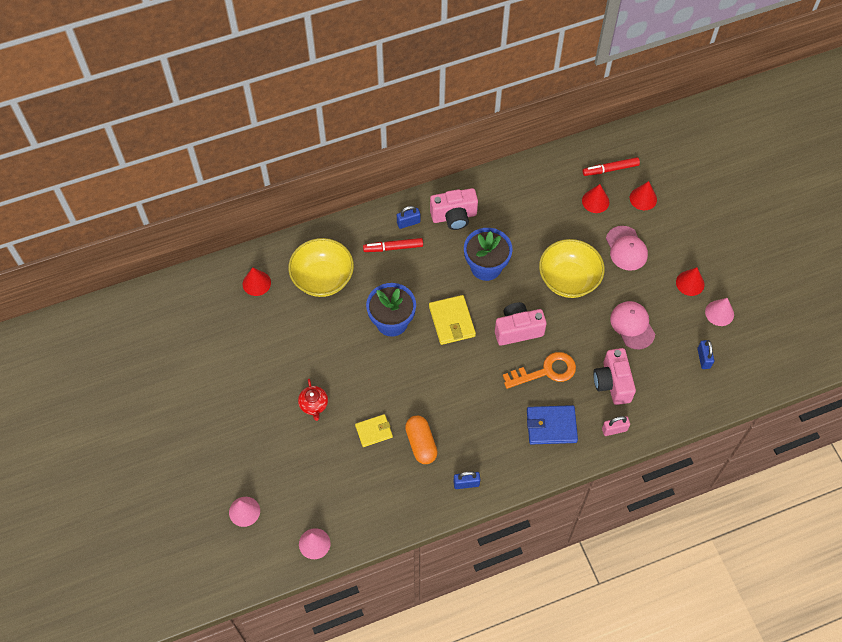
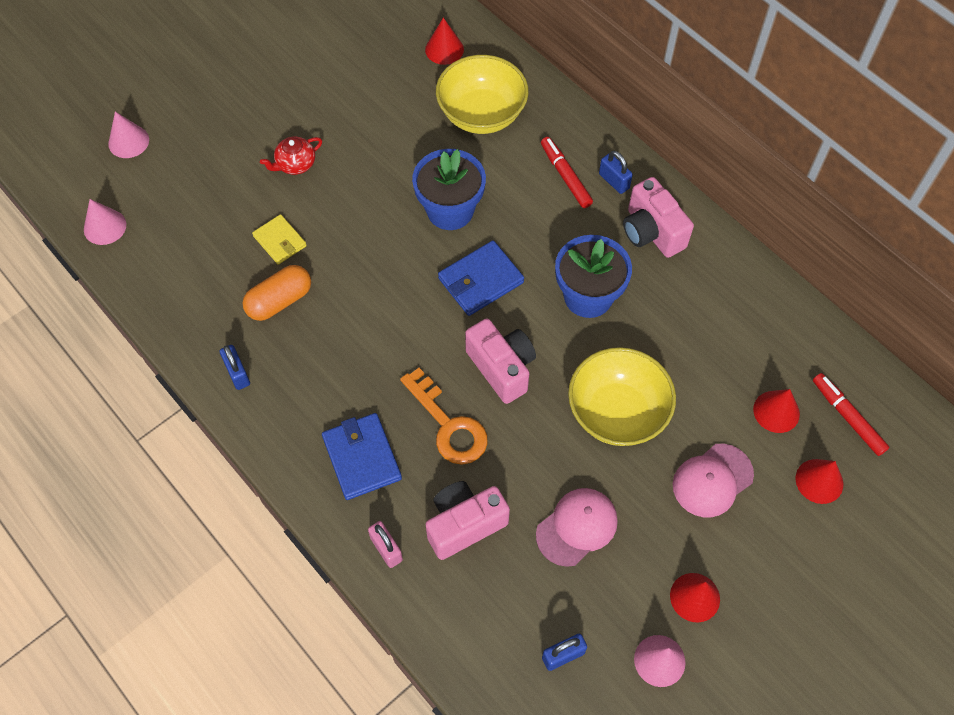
camera: 70 degrees right, 0 degrees up
yellow wallet [429,295,476,345] -> blue wallet [438,241,524,316]

